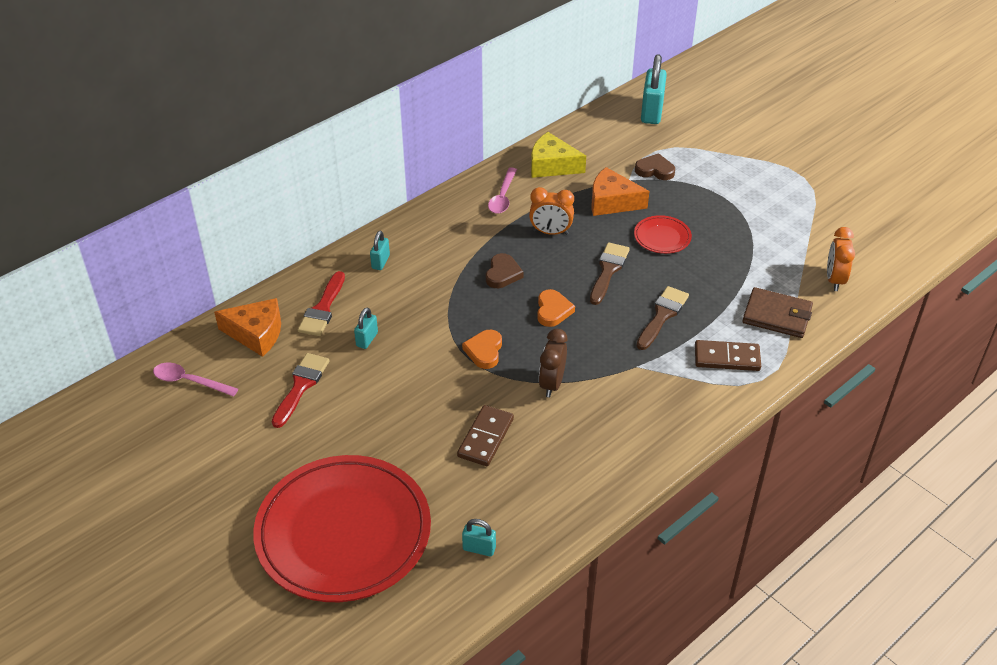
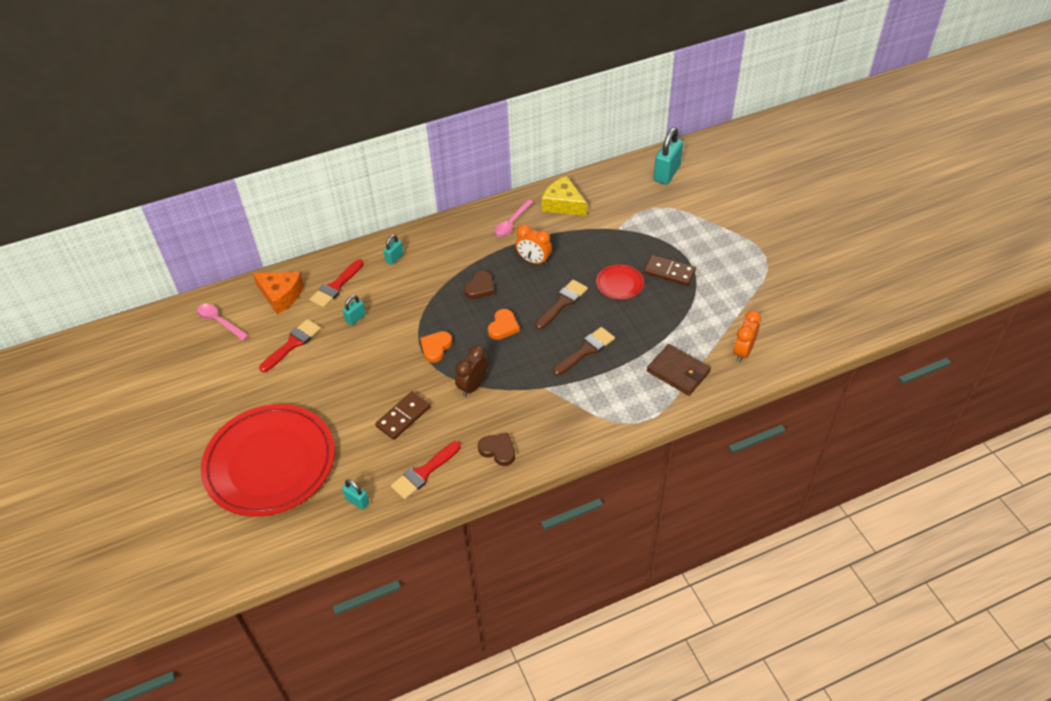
camera: 20 degrees right, 5 degrees up
orange cheese [591,167,649,216] -> none
brown heart [635,153,675,180] -> brown heart moved to [478,433,515,466]
brown domino [695,340,761,371] -> brown domino moved to [644,255,696,286]
none -> red brush [391,441,461,500]

